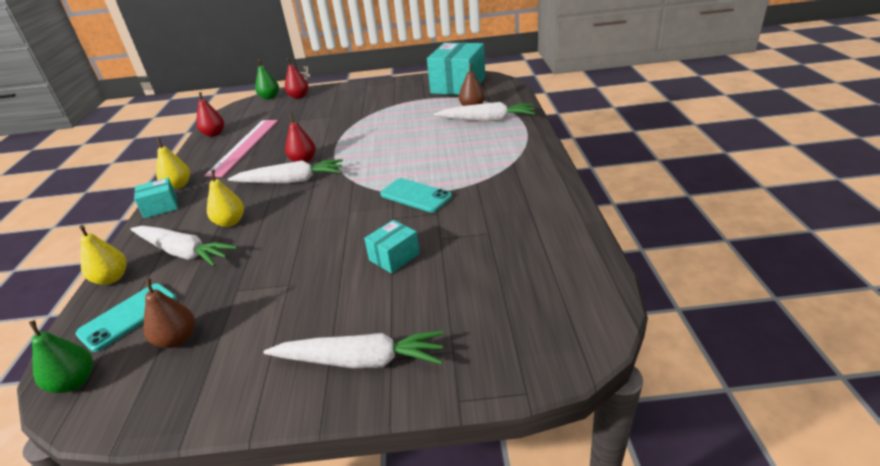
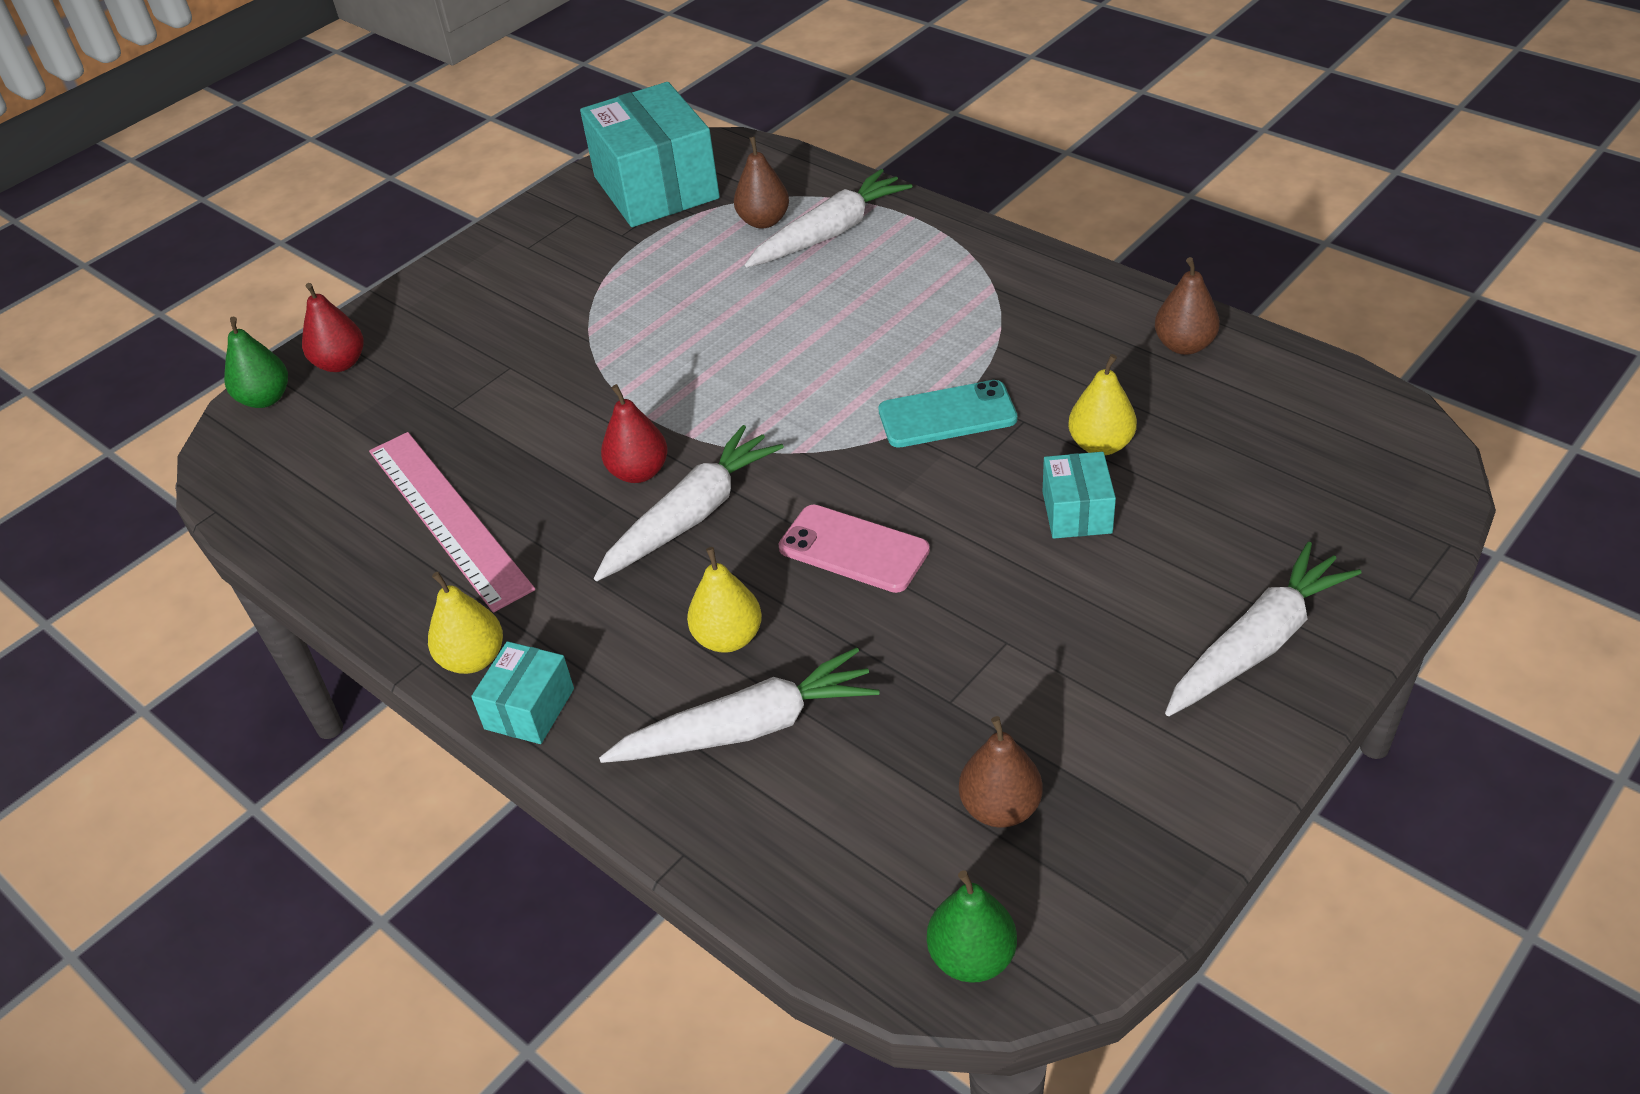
camera: 45 degrees left, 10 degrees up
turquoise phone [75,283,177,352] -> none
yellow pear [79,225,127,285] -> yellow pear moved to [1068,354,1137,455]
red pear [196,92,224,137] -> none
none -> pink phone [779,505,930,593]
none -> brown pear [1155,257,1220,355]

